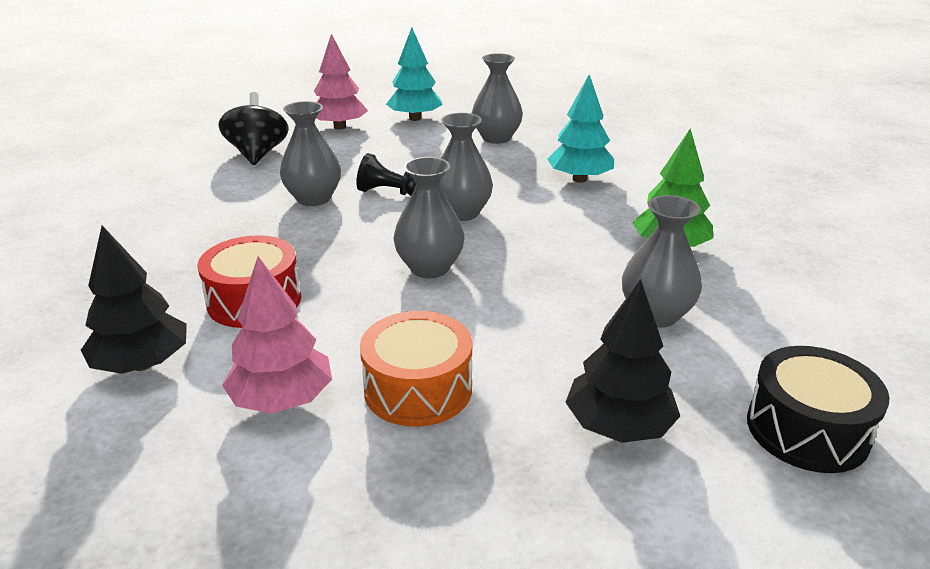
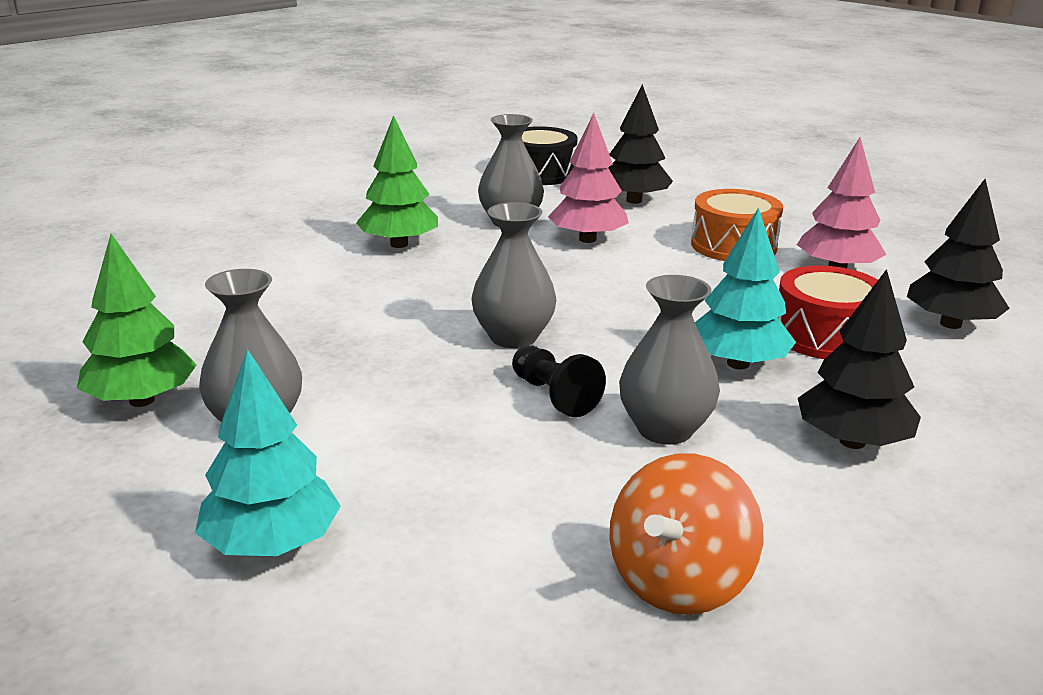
camera: 140 degrees left, 5 degrees down
black spinning top [218,92,289,165] -> orange spinning top [610,453,763,615]
pink tree [314,34,368,130] -> pink tree moved to [548,113,629,243]
grey vase [393,157,464,278] -> none
turquoise tree [547,75,614,183] -> turquoise tree moved to [695,207,796,369]
none -> green tree [77,234,197,407]
none -> black tree [798,269,921,449]

